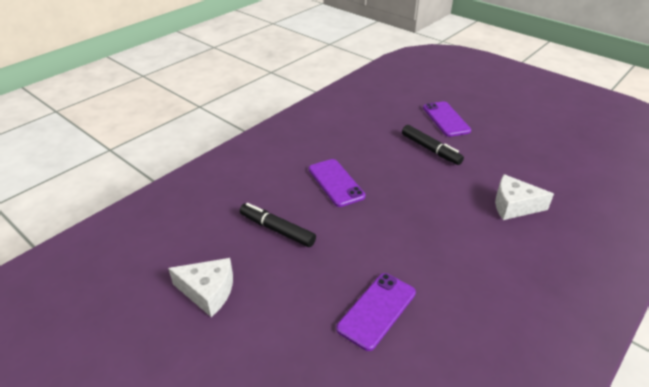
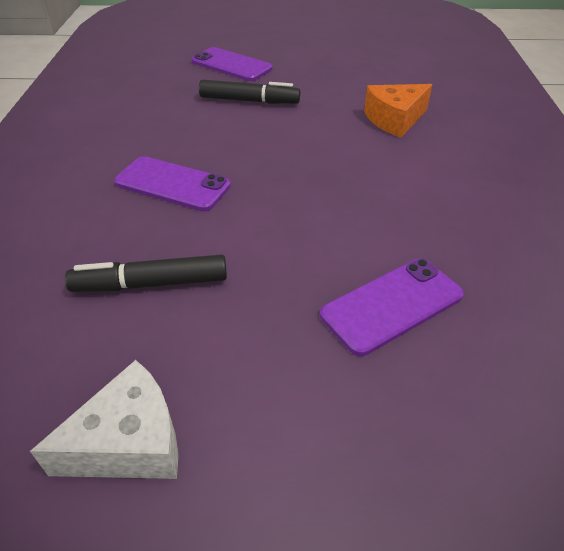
camera: 40 degrees left, 5 degrees up
purple phone [336,273,416,351] -> purple phone turned 60 degrees clockwise [320,258,464,356]
white cheese [495,174,554,220] -> orange cheese [364,84,432,137]

